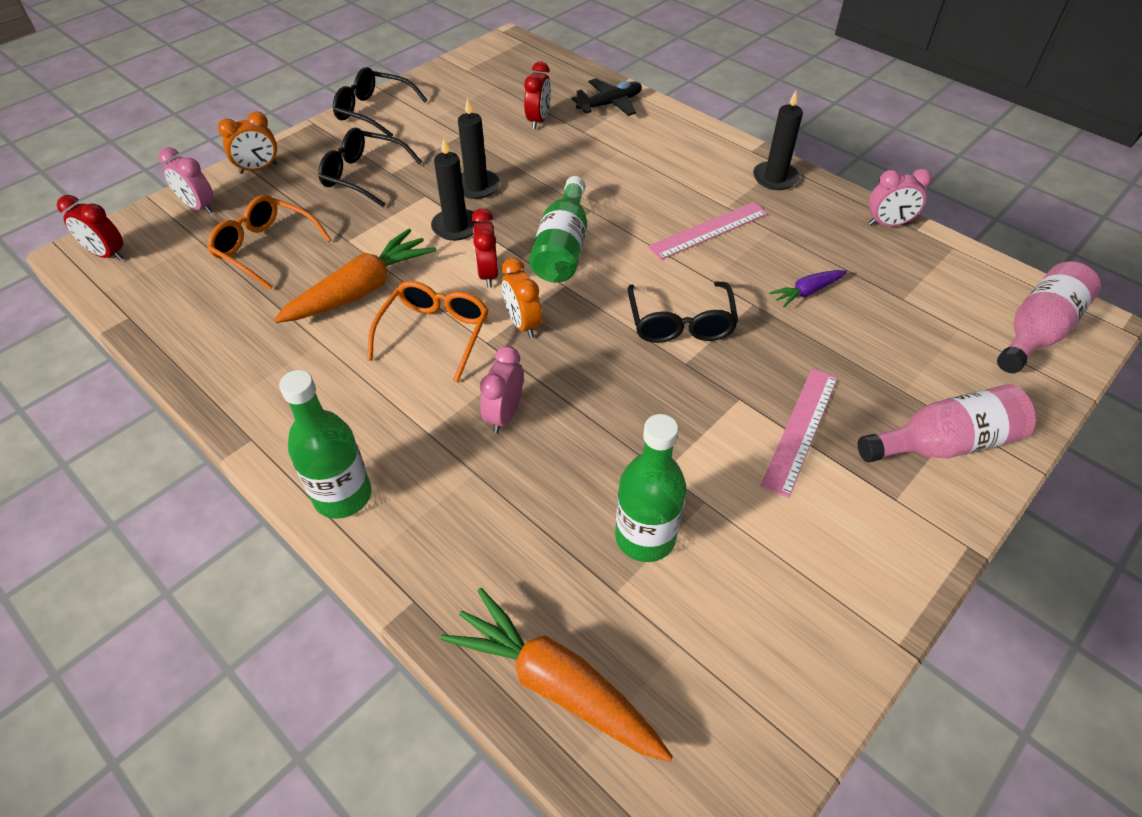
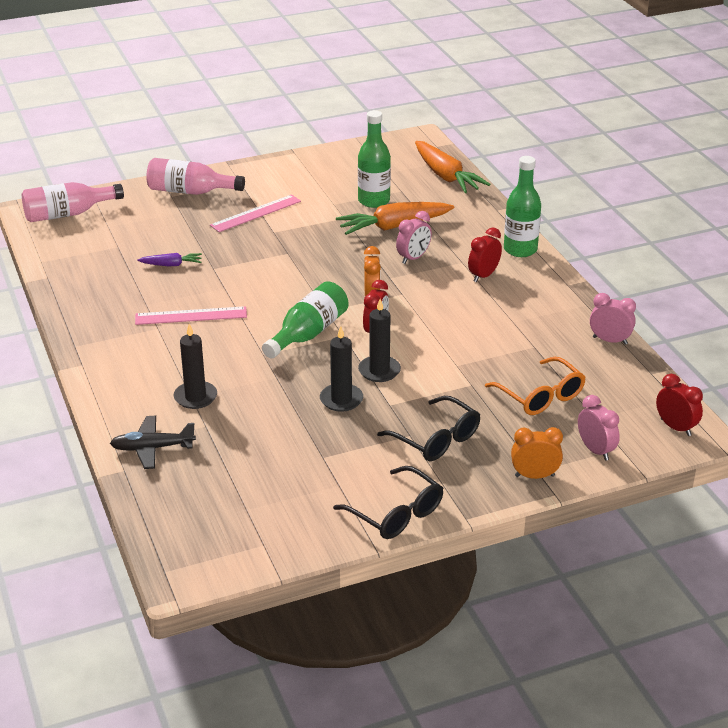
camera: 155 degrees left, 15 degrees down
orange carrot [274,229,436,323] -> orange carrot moved to [336,202,455,235]
orange glasses [367,281,489,382] -> none
red clock [524,61,551,129] -> red clock moved to [468,227,502,282]
black glasses [628,282,738,343] -> none
black candle [753,91,803,190] -> black candle moved to [174,324,217,409]
pink clock [869,168,932,226] -> pink clock moved to [590,293,636,345]

